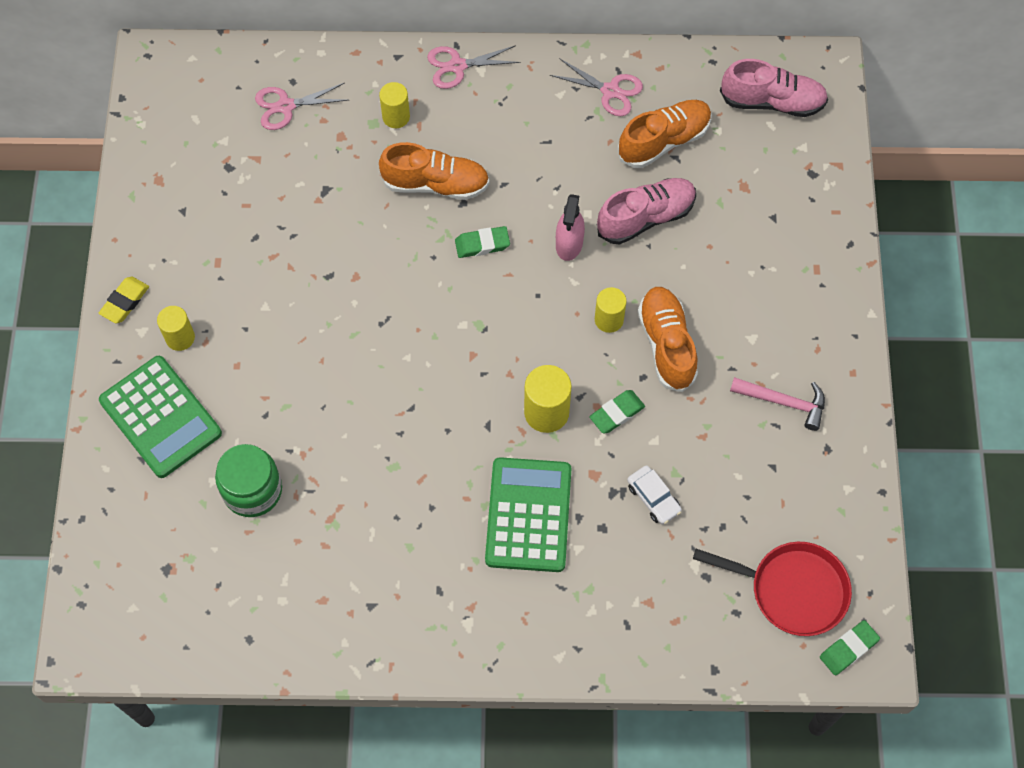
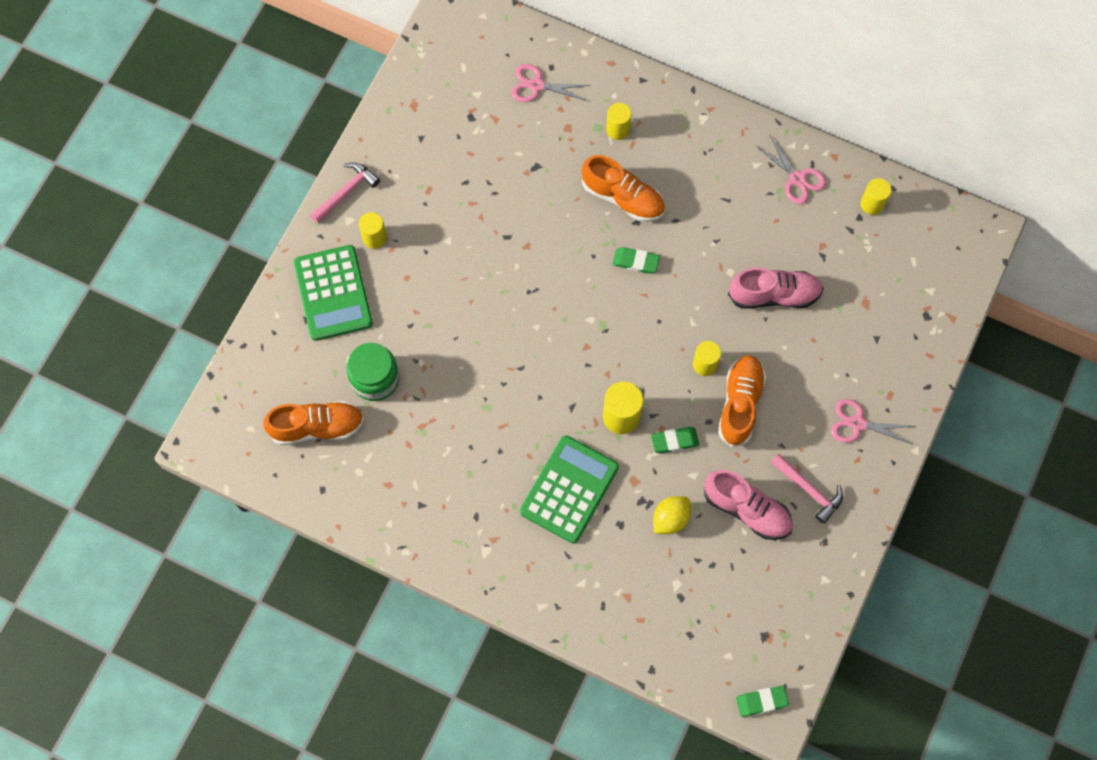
camera: 25 degrees right, 5 degrees up
yellow eraser [99,277,149,323] -> pink hammer [310,162,380,224]
pink scissors [427,45,520,89] -> pink scissors moved to [831,399,916,445]
pink spray bottle [556,194,585,261] -> none
orange shoe [618,100,712,168] -> orange shoe moved to [263,401,364,445]
white car [627,465,682,525] -> yellow lemon [653,496,691,534]
red pan [693,542,852,636] -> none
pink shoe [720,59,828,117] -> pink shoe moved to [704,470,793,540]
none -> yellow cylinder [861,178,891,215]

